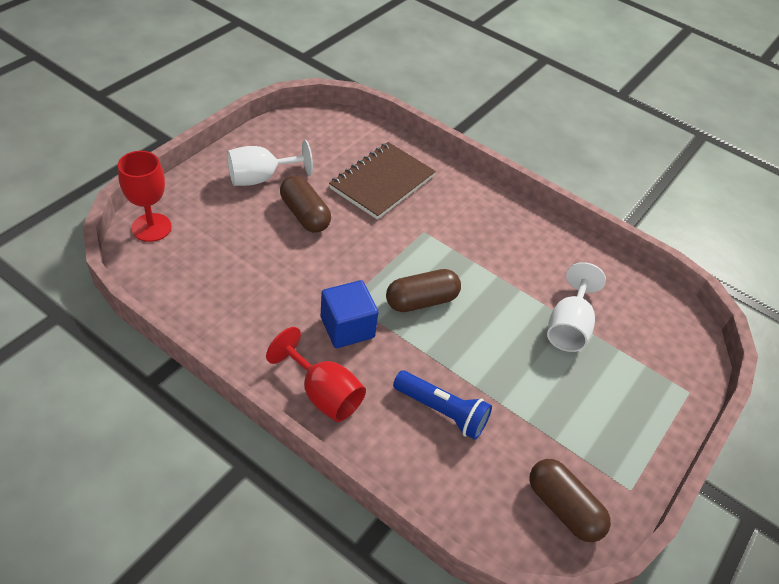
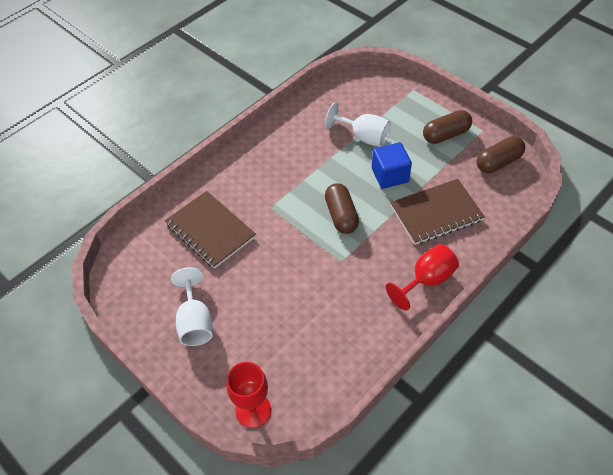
camera: 75 degrees left, 5 degrees up
brown capsule [280,175,331,233] -> brown capsule moved to [423,110,472,144]
blue cube [321,280,378,348] -> blue cube moved to [372,142,412,189]
blue flashlight [393,370,492,440] -> brown notebook [390,179,485,245]

